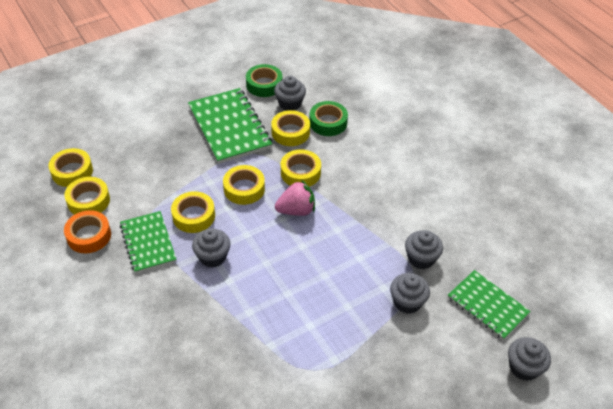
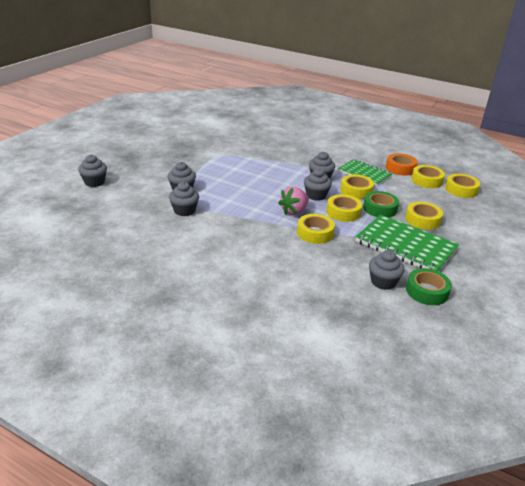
camera: 150 degrees right, 15 degrees down
yellow tape [271,110,310,146] -> yellow tape moved to [405,202,443,230]
green tape [309,101,348,136] -> green tape moved to [363,191,399,217]
green notebook [448,270,531,340] -> none
none -> grey cupcake [304,168,332,201]

